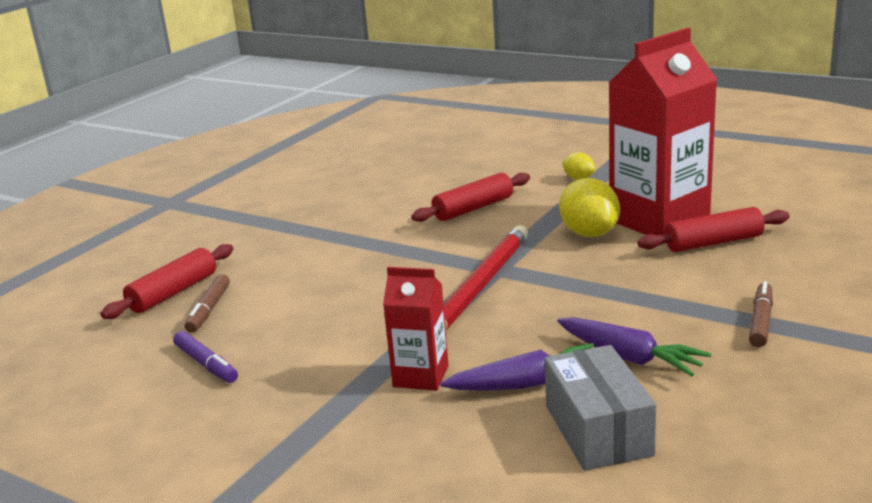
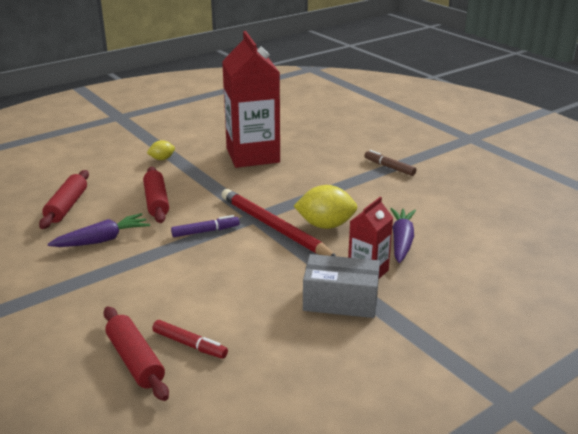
camera: 70 degrees left, 5 degrees up
purple marker [173,331,238,383] -> purple marker moved to [171,215,240,237]
brown marker [185,274,230,333] -> red marker [152,320,228,359]
grey box [545,345,656,471] -> grey box moved to [303,254,380,318]
purple carrot [557,317,711,376] -> purple carrot moved to [48,213,150,247]
yellow lemon [559,178,620,237] -> yellow lemon moved to [294,185,357,229]
red rolling pin [637,207,789,252] -> red rolling pin moved to [39,170,89,229]

